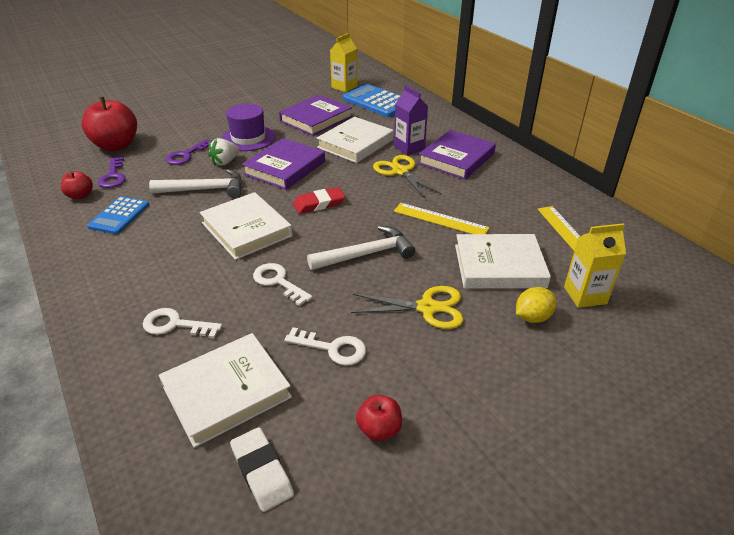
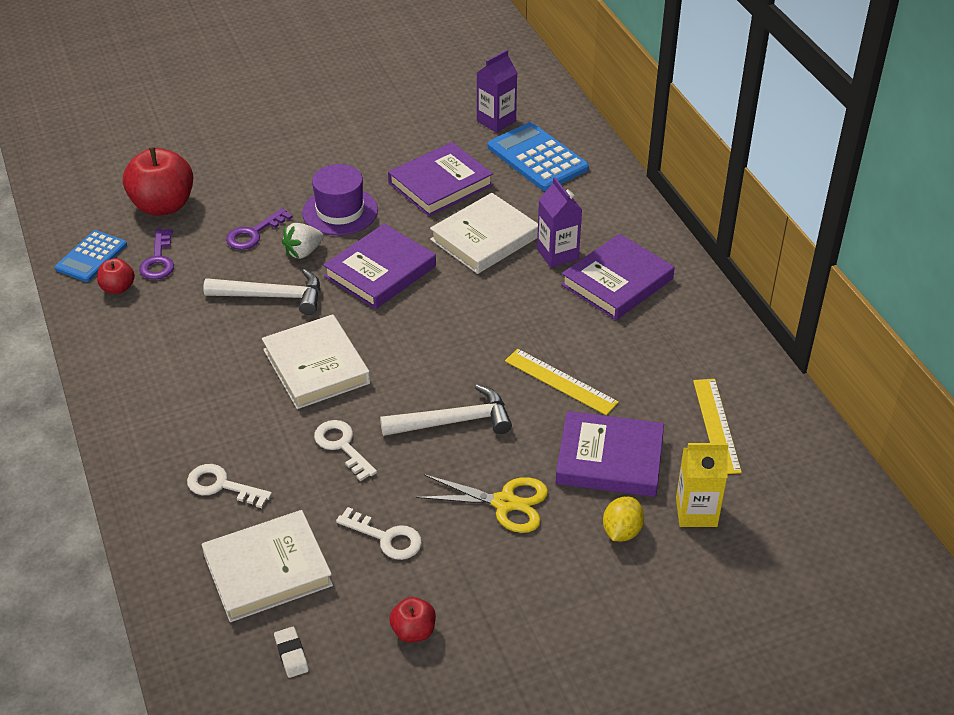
camera: 10 degrees right, 5 degrees up
blue calculator [87,196,149,234] -> blue calculator moved to [55,230,127,282]
white eraser [230,427,294,512] -> white eraser [274,627,309,678], size x0.65
red eraser [293,187,345,214] -> none
yellow carton [330,33,357,92] -> purple carton [477,50,517,133]
yellow scissors [373,155,442,199] -> none
white book [455,234,551,289] -> purple book [556,411,664,497]
yellow lemon [516,287,557,323] -> yellow lemon turned 45 degrees counterclockwise [603,496,644,541]

